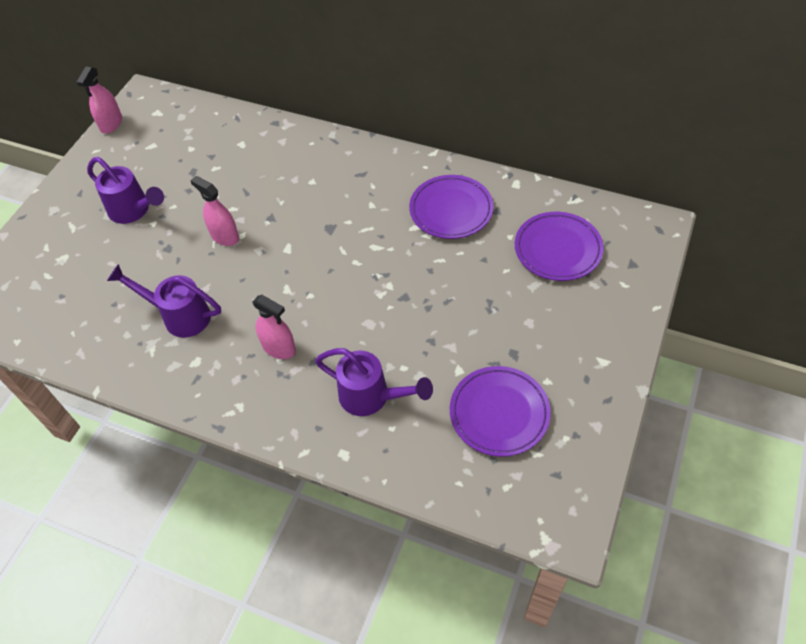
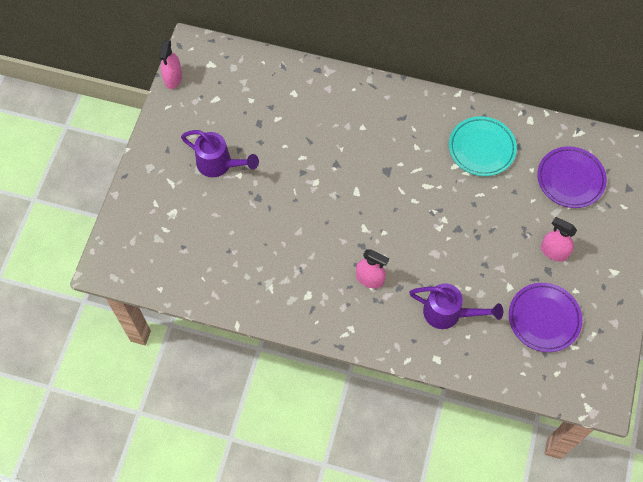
camera: 10 degrees left, 10 degrees up
purple watering can [107,264,221,338] -> none
pink spray bottle [190,176,239,246] -> pink spray bottle moved to [541,217,577,262]
purple plate [409,175,494,239] -> turquoise plate [449,116,517,176]

